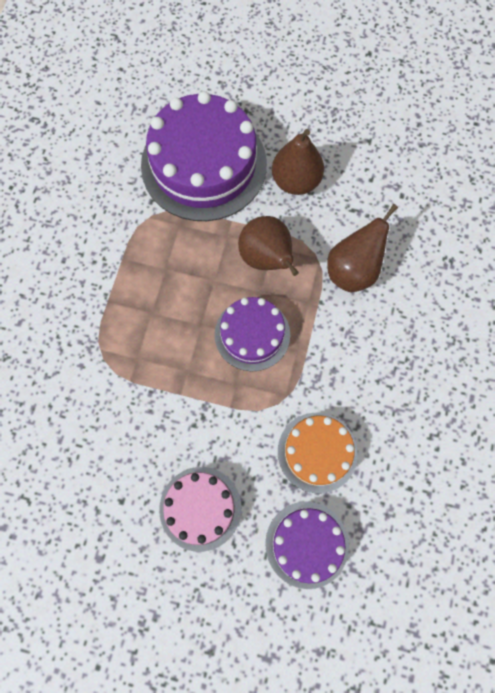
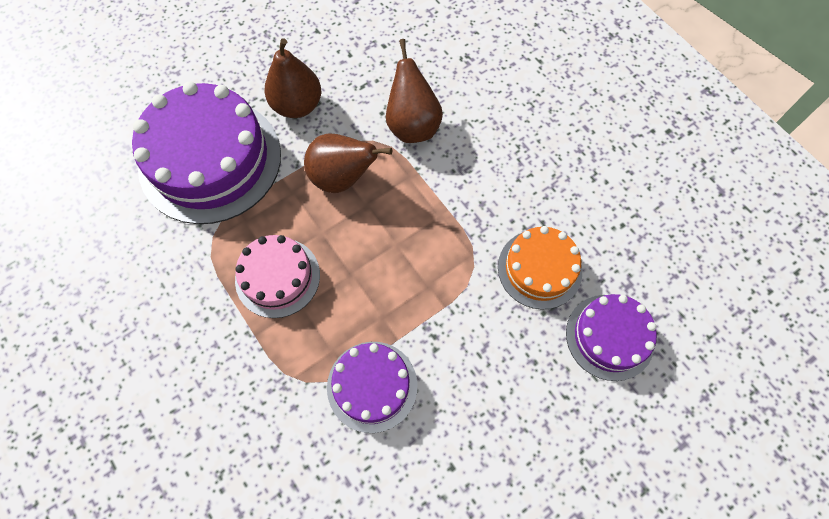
camera: 50 degrees left, 5 degrees down
pink cake [159,467,241,552] -> pink cake moved to [235,235,320,318]
purple cake [215,297,290,371] -> purple cake moved to [327,342,417,433]

